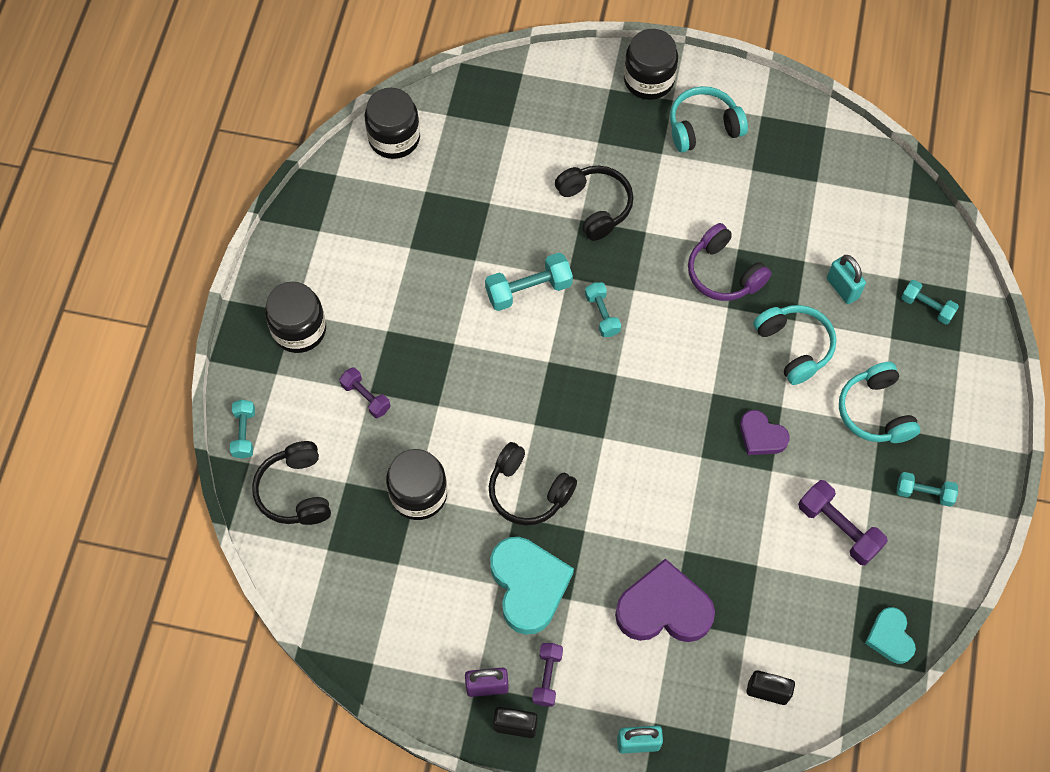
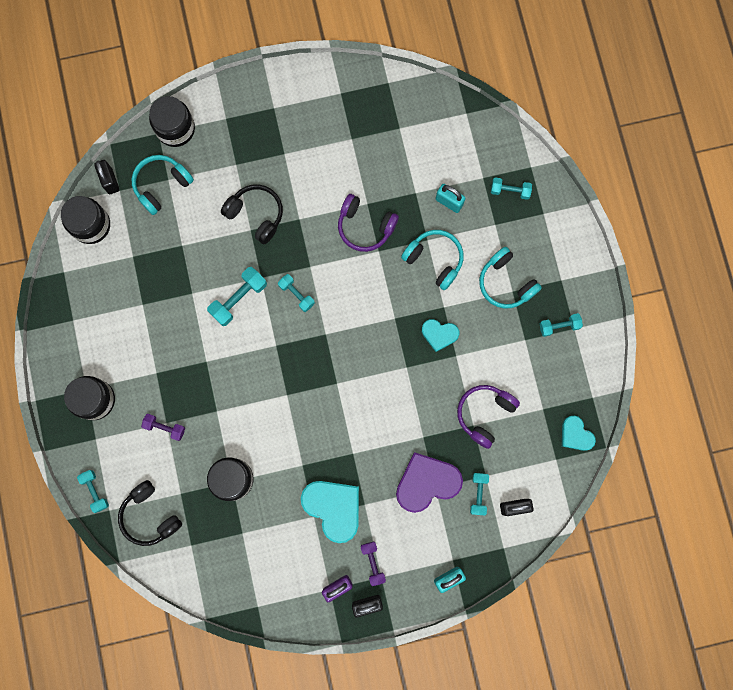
camera: 25 degrees left, 15 degrees up
black headphones [489,442,577,526] -> none
black jar [624,29,678,100] -> black jar moved to [149,96,195,147]
turquoise headphones [670,86,748,152] -> turquoise headphones moved to [132,155,194,215]
purple heart [740,410,790,455] -> turquoise heart [422,319,459,352]
purple dumbbell [798,480,888,565] -> none
none -> black padlock [94,160,119,194]
none -> purple headphones [457,385,520,449]
none -> turquoise dumbbell [470,473,489,515]

